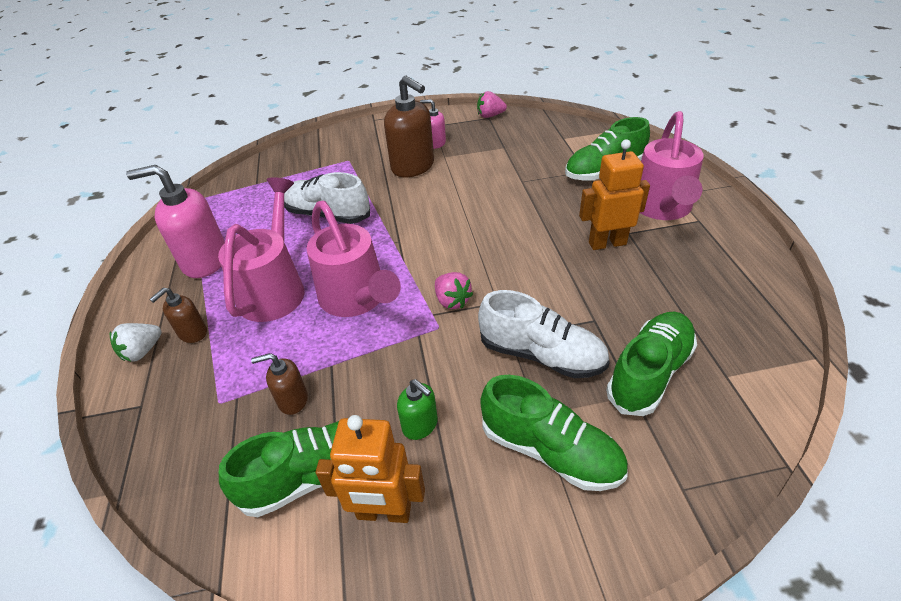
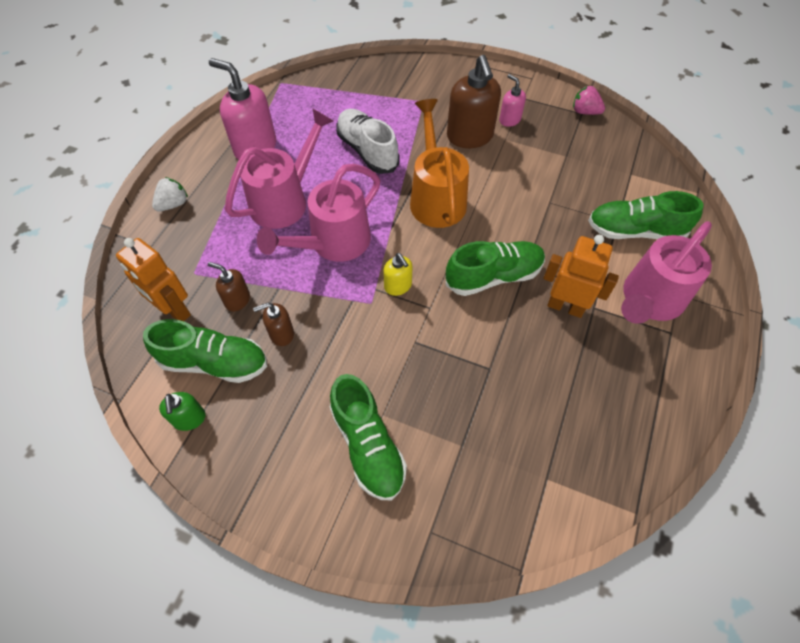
camera: 30 degrees right, 15 degrees up
white strawberry [109,323,162,362] -> white strawberry turned 150 degrees clockwise [152,177,188,212]
brown soap dispenser [150,288,207,343] -> brown soap dispenser moved to [253,302,294,346]
pink watering can [307,201,401,317] -> pink watering can turned 45 degrees clockwise [257,164,380,262]
orange robot [316,415,425,523] -> orange robot moved to [116,238,191,321]
green soap dispenser [397,379,438,440] -> green soap dispenser moved to [159,392,206,431]
pink strawberry [435,272,473,309] -> yellow soap dispenser [383,253,413,296]
white shoe [478,290,610,378] -> none
green shoe [606,312,697,416] -> green shoe moved to [445,241,545,296]
none -> orange watering can [410,99,469,228]

